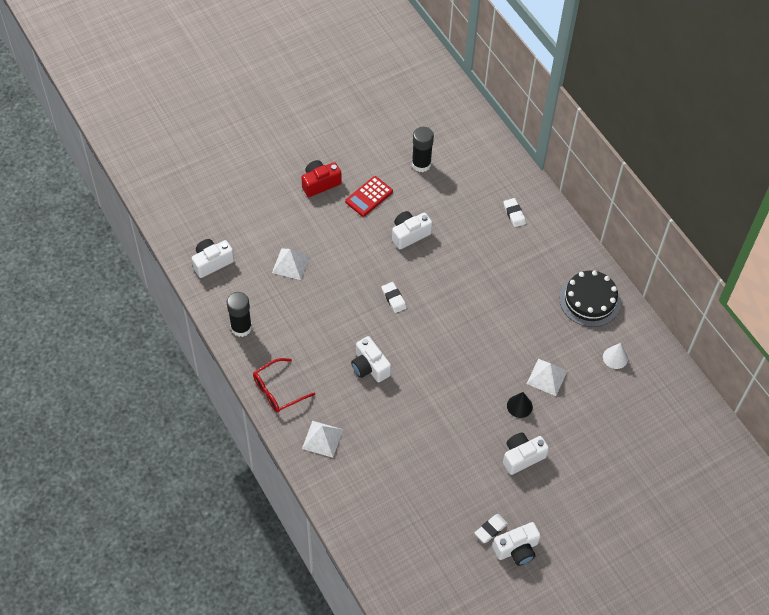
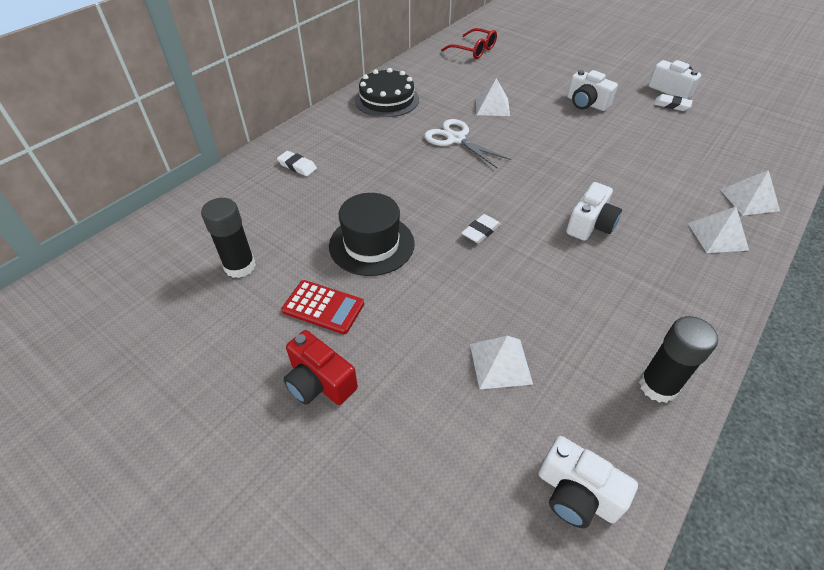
camera: 110 degrees left, 10 degrees down
red glasses [253,358,315,413] -> red glasses moved to [441,28,497,59]
white camera [392,211,432,249] -> black hat [329,193,415,276]
white eraser [503,198,526,227] -> white eraser turned 75 degrees clockwise [277,151,317,176]
black cone [507,392,533,418] -> none
white cone [603,343,628,369] -> none
none -> white scissors [424,119,511,168]
none -> white pyramid [720,170,780,216]

